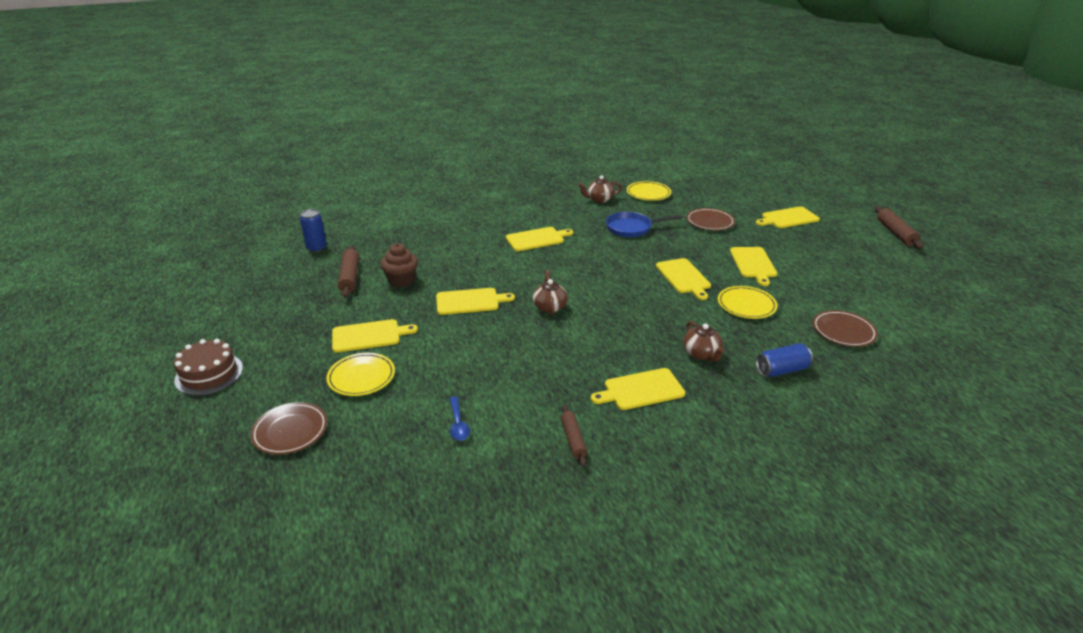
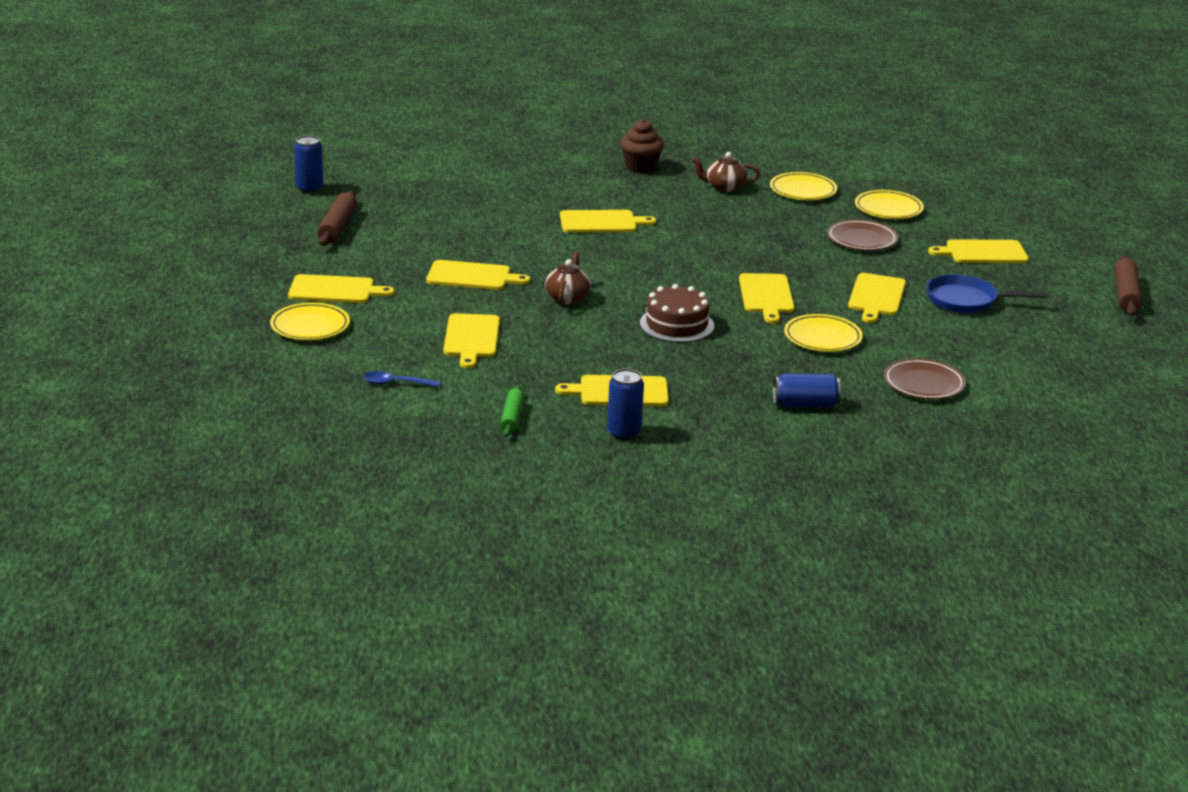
camera: 15 degrees right, 5 degrees down
brown cake [174,339,243,395] -> brown cake moved to [640,284,714,343]
brown plate [250,402,327,455] -> none
brown cupcake [381,243,418,288] -> brown cupcake moved to [620,119,664,173]
blue spoon [450,397,470,441] -> blue spoon turned 90 degrees clockwise [363,371,440,387]
brown rolling pin [561,405,587,467] -> green rolling pin [500,385,524,437]
blue pan [606,212,682,237] -> blue pan moved to [926,274,1047,313]
brown teapot [683,321,725,362] -> none
none -> yellow cutting board [443,313,500,368]
none -> blue can [607,369,644,440]
none -> yellow plate [855,190,924,219]

